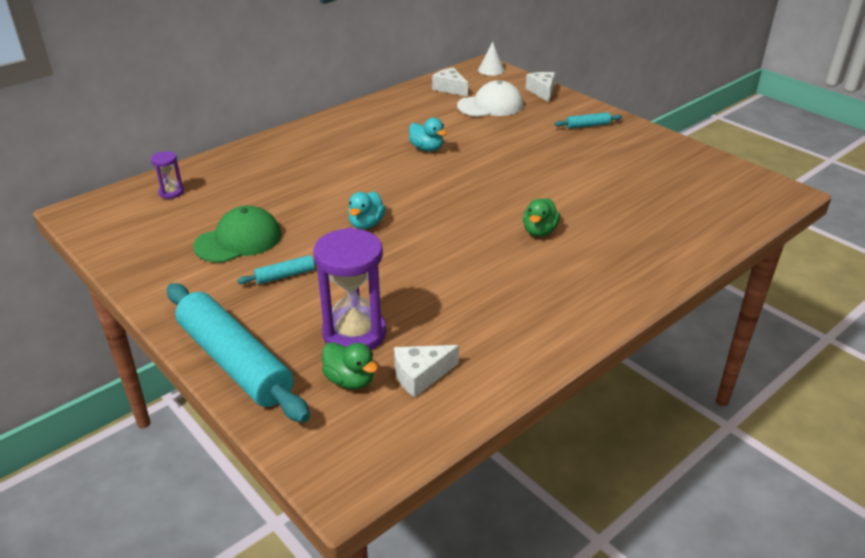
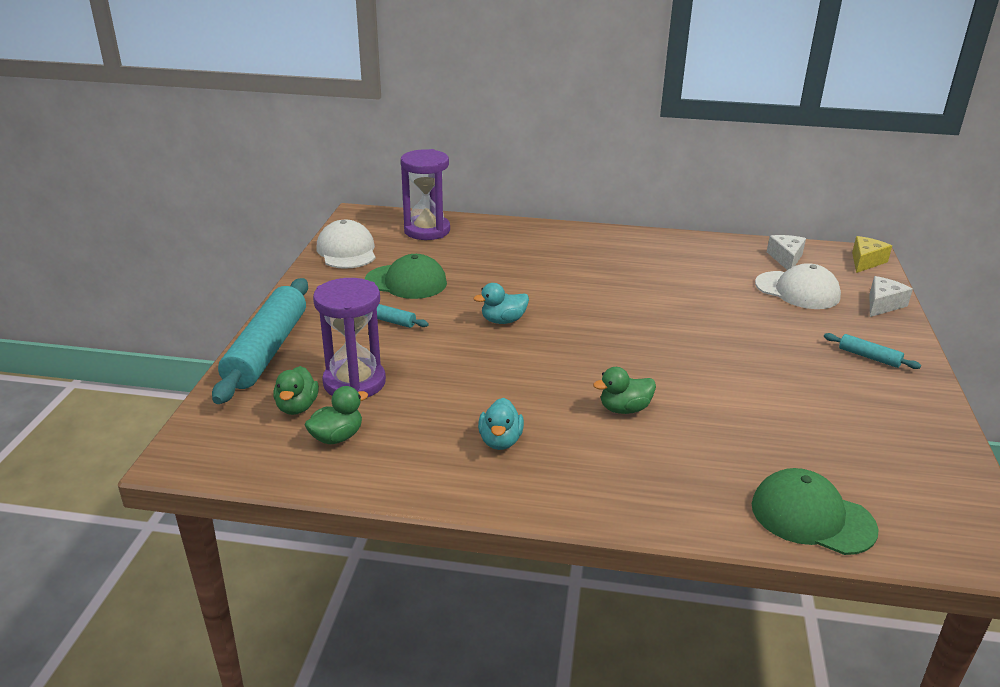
camera: 50 degrees right, 5 degrees down
purple hourglass [151,151,184,199] -> purple hourglass [401,149,450,240], size x2.06
white cheese [394,345,459,398] -> green duck [305,386,368,444]
turquoise duck [409,118,447,151] -> turquoise duck moved to [478,398,524,450]
white cone [478,42,505,76] -> yellow cheese [852,236,892,273]
none -> white cap [316,220,376,269]
none -> green cap [752,468,878,555]

